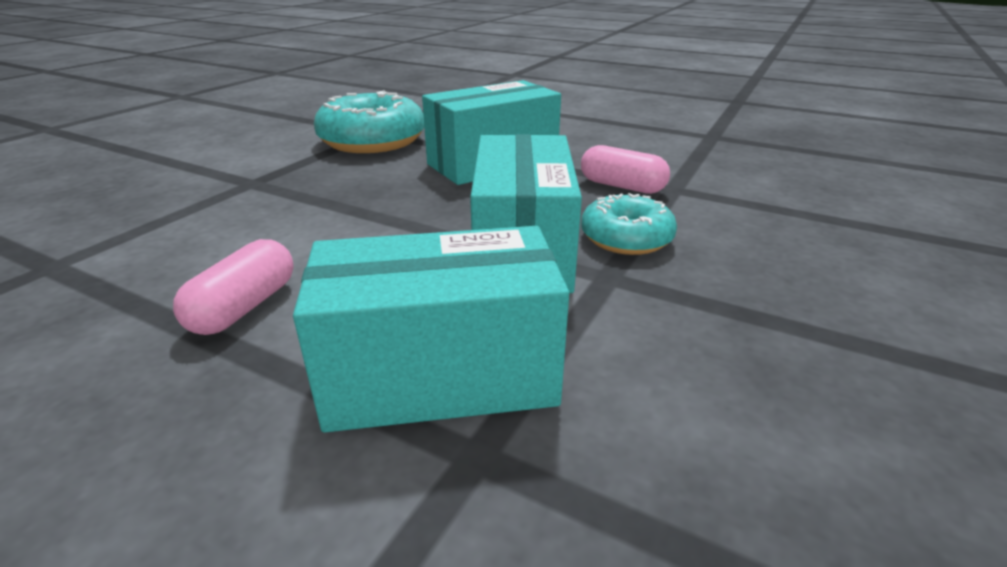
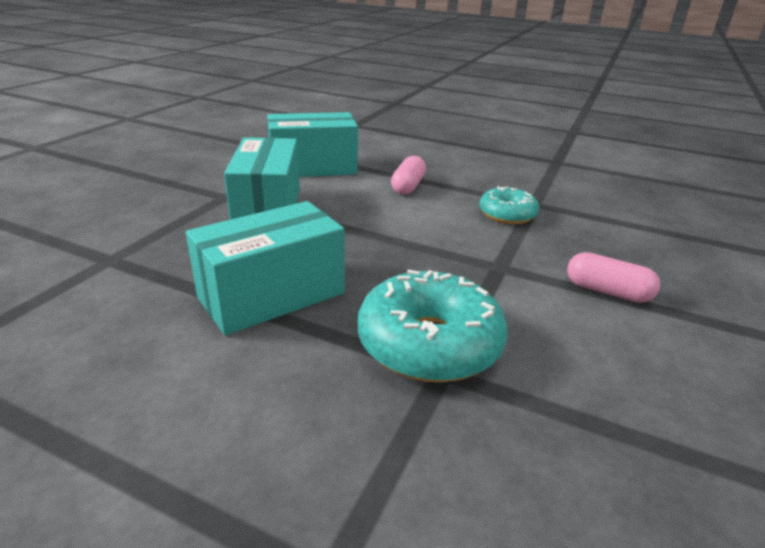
camera: 175 degrees right, 0 degrees up
pink capsule [581,145,670,194] -> pink capsule moved to [567,252,660,303]
turquoise donut [581,193,677,255] -> turquoise donut moved to [479,186,539,224]

